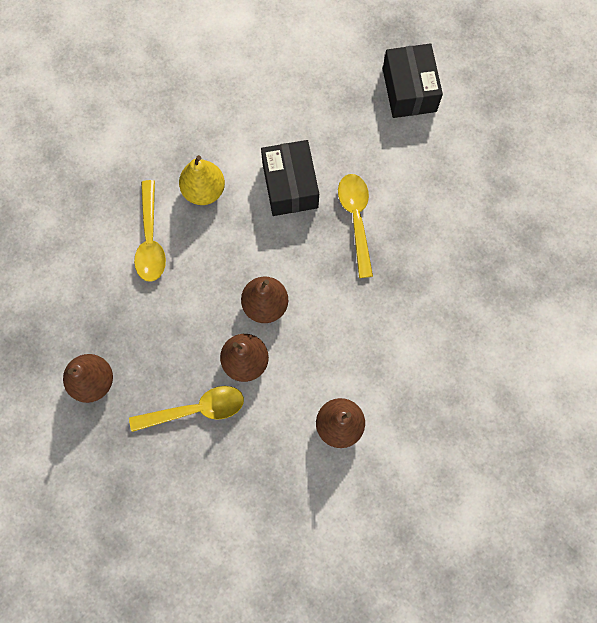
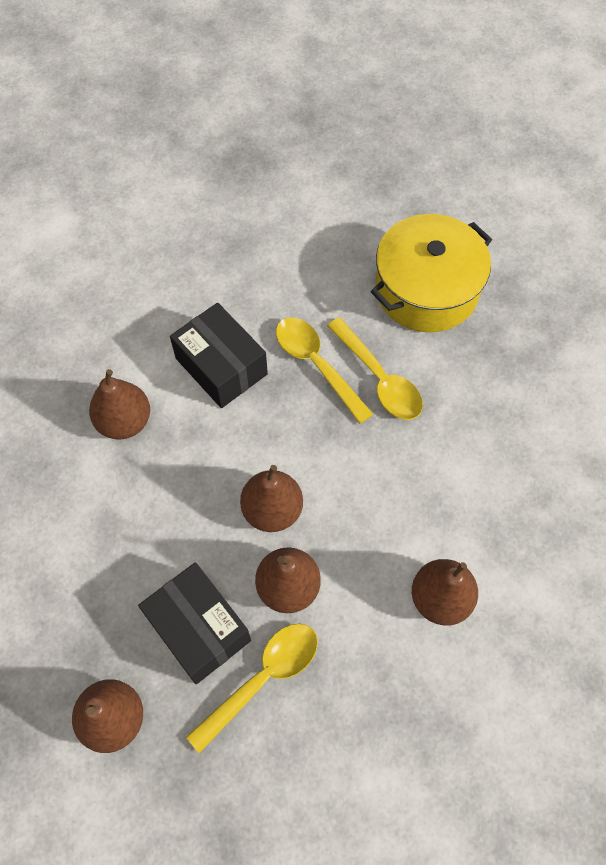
camera: 30 degrees left, 10 degrees down
yellow spoon [134,180,166,282] -> yellow spoon moved to [327,317,423,420]
yellow pear [179,155,225,205] -> brown pear [89,369,150,440]
black box [383,43,443,118] -> black box moved to [138,562,251,684]
none -> yellow pot [371,214,492,332]

